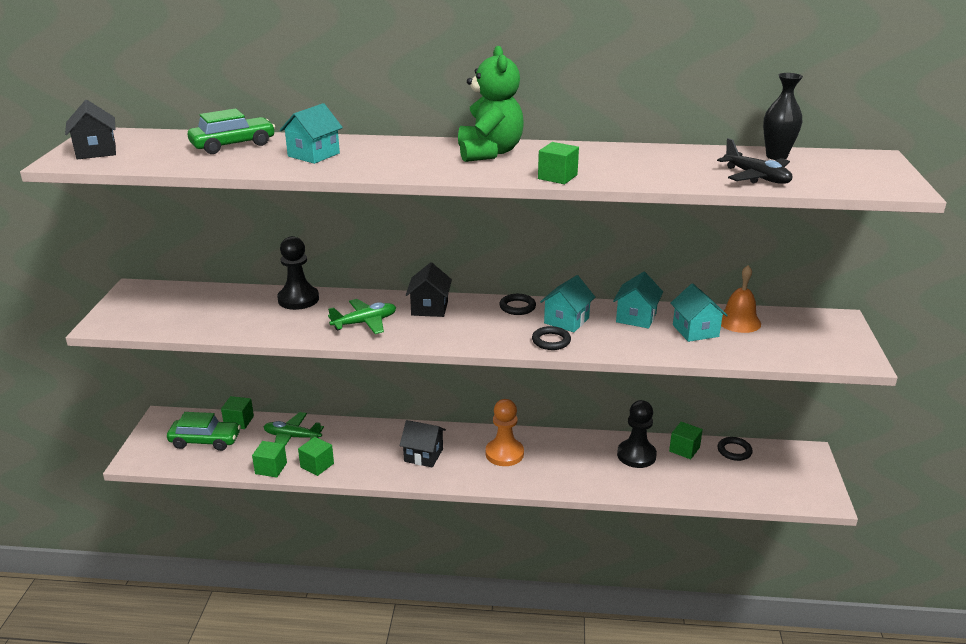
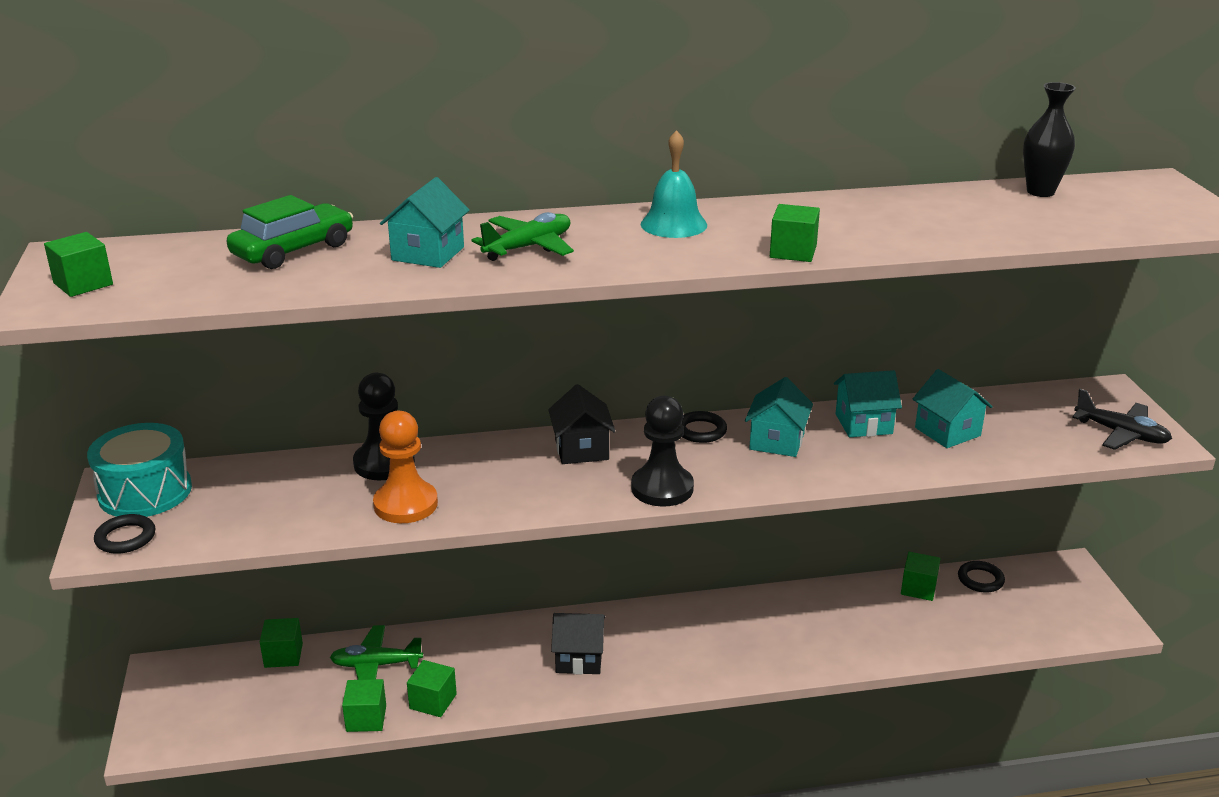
camera: 15 degrees left, 0 degrees up
black house [65,100,116,160] -> green cube [44,232,113,297]
green car [167,412,241,451] -> none
green plane [328,299,396,334] -> green plane moved to [472,212,574,261]
green teddy bear [458,46,524,162] -> turquoise bell [641,130,707,238]
orange pawn [486,399,524,466] -> orange pawn moved to [373,411,438,523]
black ring [532,326,571,350] -> black ring moved to [94,514,155,554]
turquoise house [613,272,663,329] -> turquoise house turned 75 degrees clockwise [834,370,902,437]
black pawn [617,400,657,468] -> black pawn moved to [631,396,694,507]
black plane [717,138,793,184] -> black plane moved to [1072,389,1172,450]
orange bell [721,265,761,333] -> none
none -> turquoise drum [87,423,192,517]

